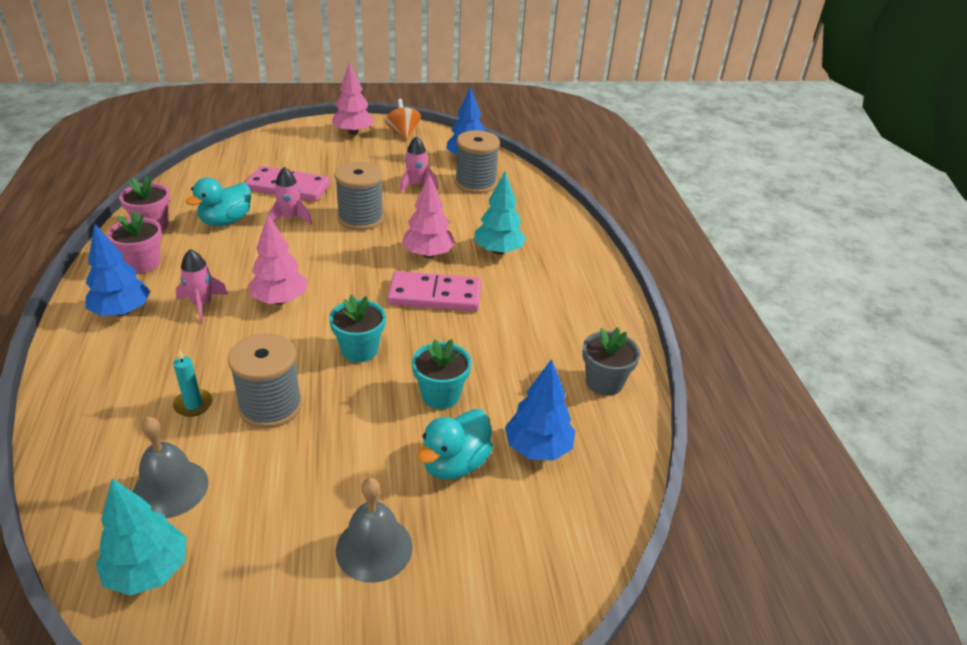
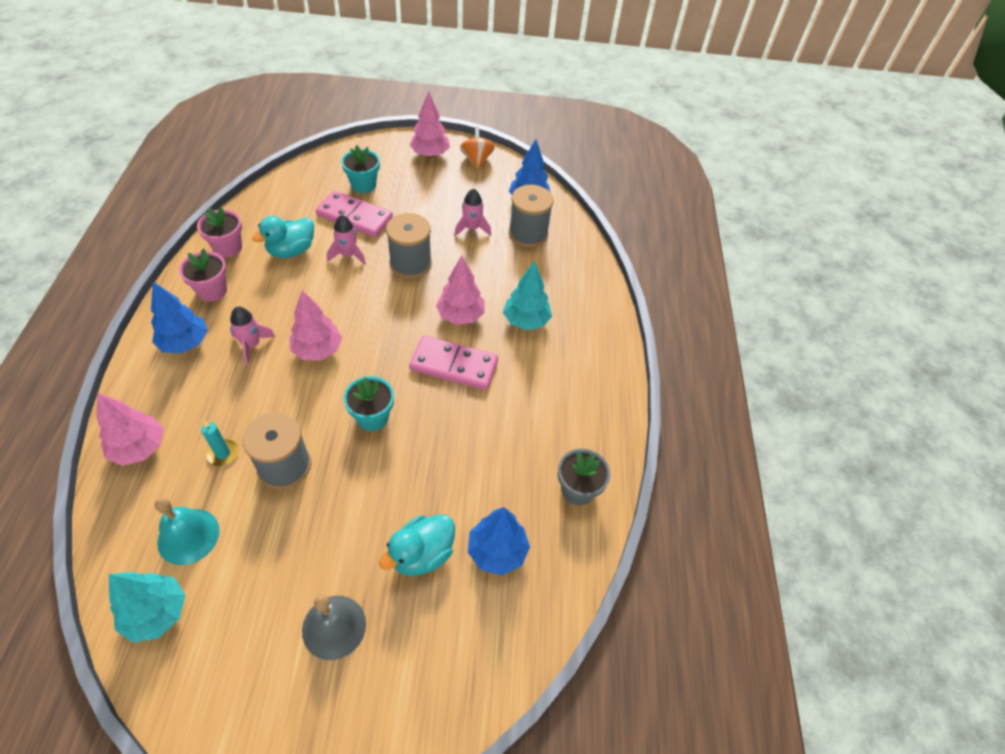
camera: 10 degrees right, 15 degrees up
grey bell [133,417,209,518] -> turquoise bell [155,497,219,565]
turquoise flower pot [412,339,472,409] -> turquoise flower pot moved to [341,145,380,193]
none -> pink tree [97,393,164,466]

